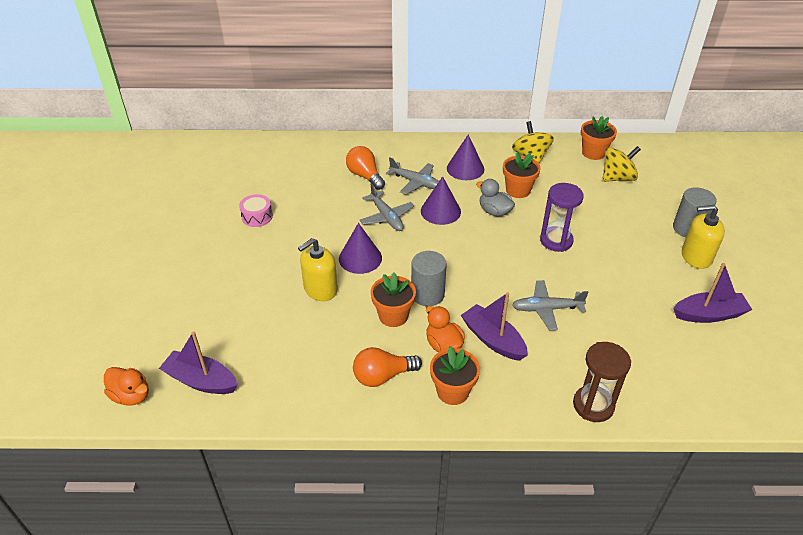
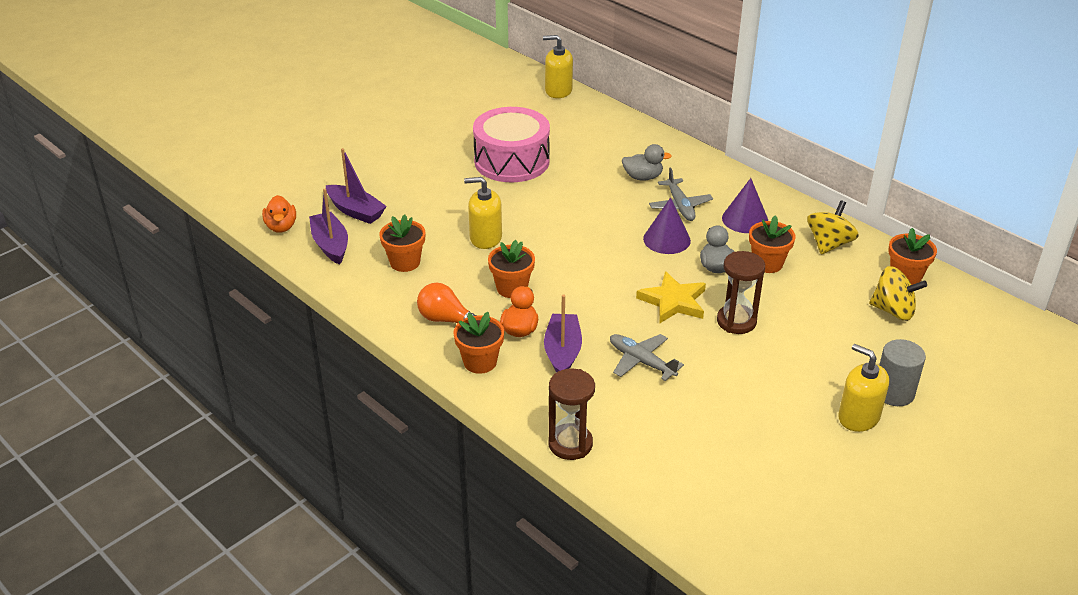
camera: 45 degrees right, 5 degrees down
pink drum [239,194,273,227] -> pink drum [473,107,550,182], size x2.32
purple cone [339,223,382,274] -> none
orange light bulb [346,146,385,190] -> grey duck [622,144,672,181]
grey plane [359,183,414,231] -> none
grey cylinder [411,251,447,306] -> none
purple hourglass [540,183,584,252] -> brown hourglass [717,251,765,334]
purple boat [673,263,752,323] -> purple boat moved to [326,148,387,224]
none -> orange flower pot [379,214,425,272]
none -> yellow soap dispenser [543,35,573,98]
none -> yellow star [636,271,706,323]

